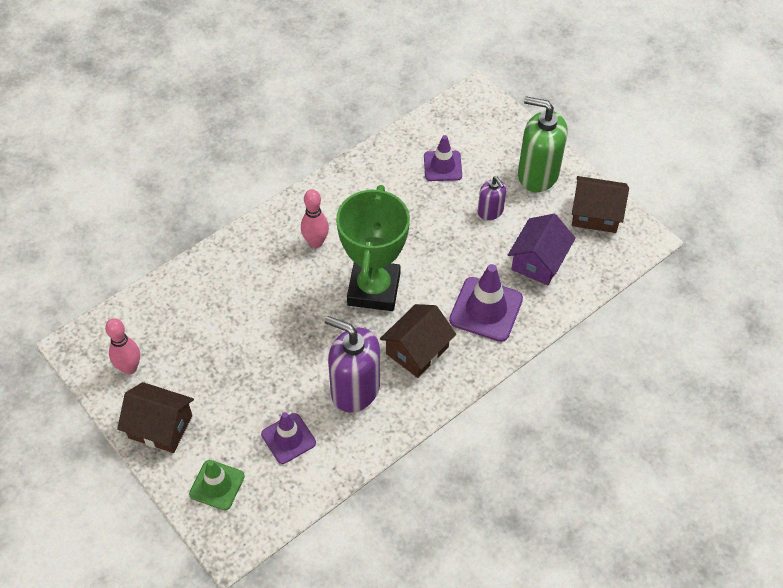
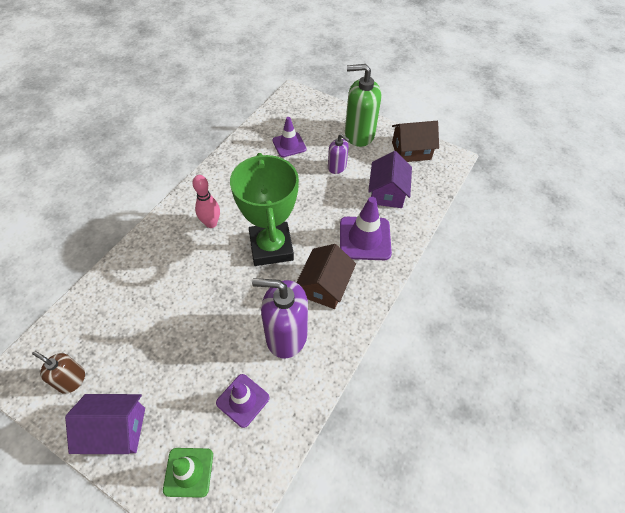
camera: 20 degrees left, 0 degrees up
pink bowling pin [105,318,140,374] -> brown soap dispenser [32,351,85,394]
brown house [117,382,194,453] -> purple house [65,394,145,454]

